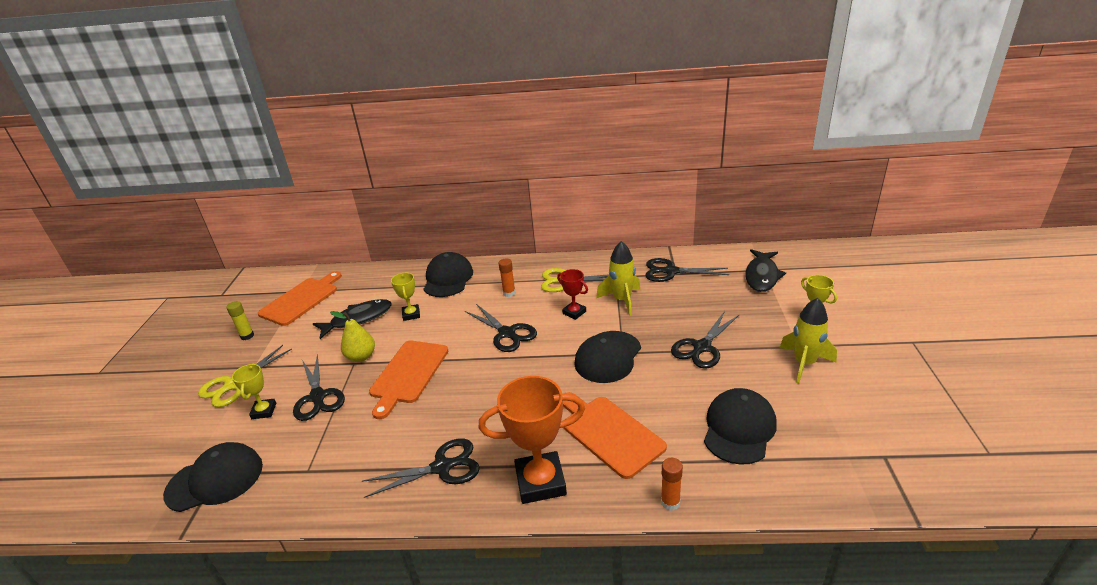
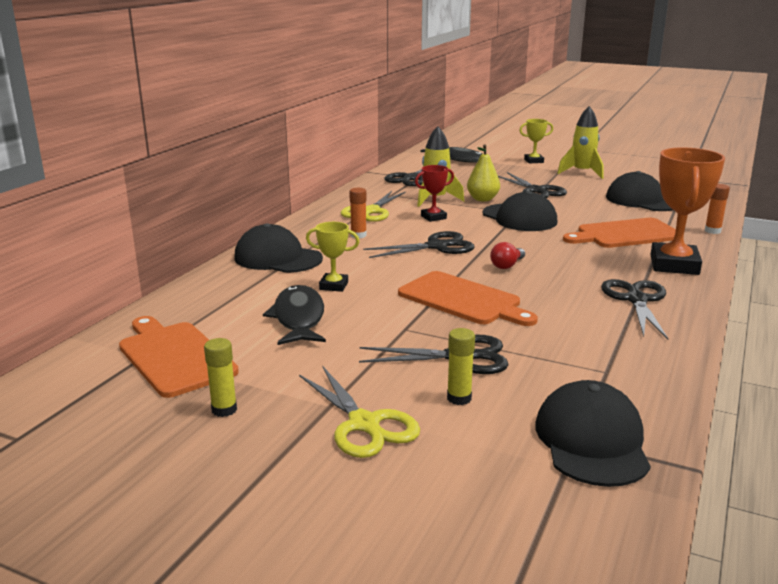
camera: 70 degrees left, 10 degrees down
yellow trophy [232,363,276,419] -> yellow glue stick [447,328,475,405]
yellow pear [330,311,375,362] -> yellow pear moved to [467,145,500,201]
none -> red light bulb [490,242,525,269]

